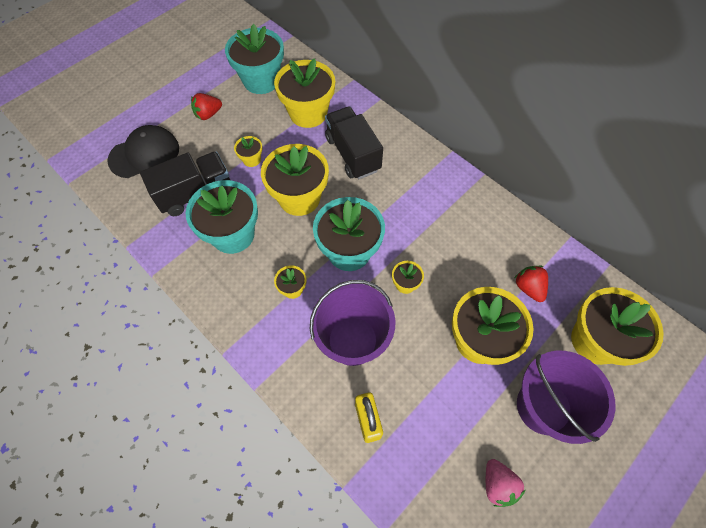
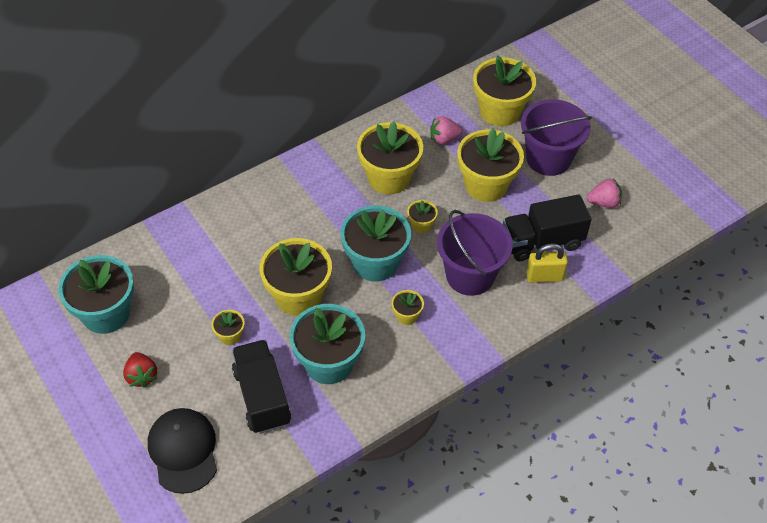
camera: 80 degrees left, 10 degrees down
yellow flower pot [274,58,335,128] -> yellow flower pot moved to [357,121,423,194]
black truck [325,107,383,179] -> black truck moved to [503,194,592,261]
red strawberry [515,266,548,302] -> pink strawberry [430,116,463,145]

